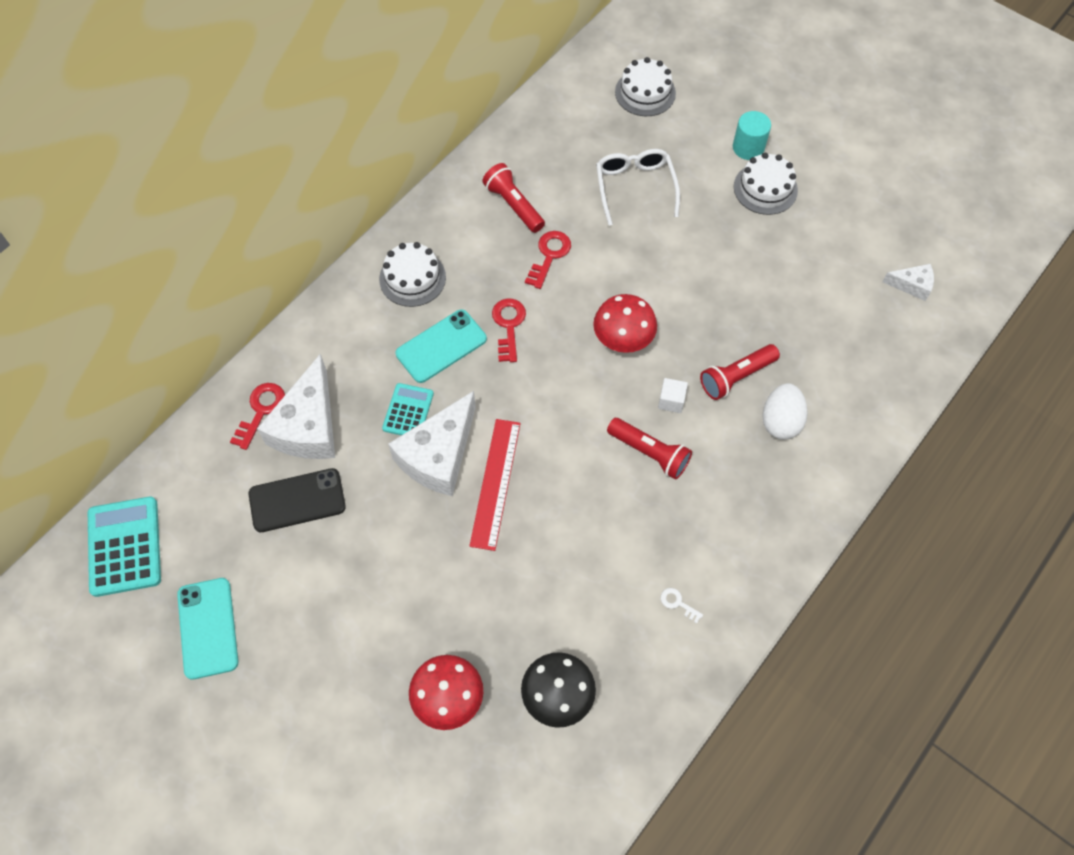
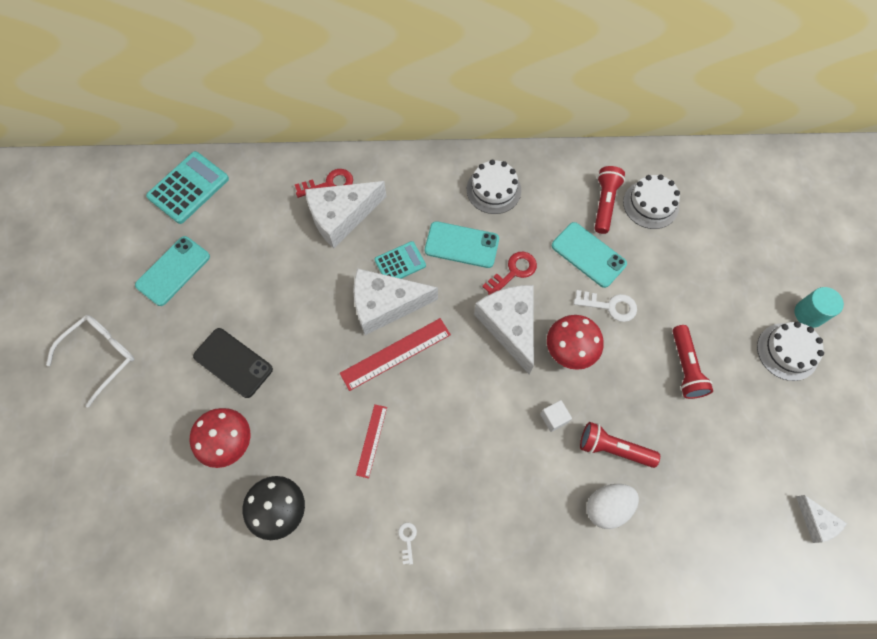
camera: 50 degrees right, 5 degrees up
black phone [249,468,346,532] -> black phone moved to [193,328,273,398]
red key [525,231,571,289] -> turquoise phone [552,222,627,288]
white glasses [596,149,680,226] -> white glasses moved to [46,315,135,408]
red flashlight [607,418,692,480] -> red flashlight moved to [672,325,713,399]
white cake [615,57,676,116] -> white cake moved to [623,175,680,229]
none -> red ruler [356,404,387,478]
none -> white cheese [474,285,534,375]
none -> white key [574,290,637,322]

